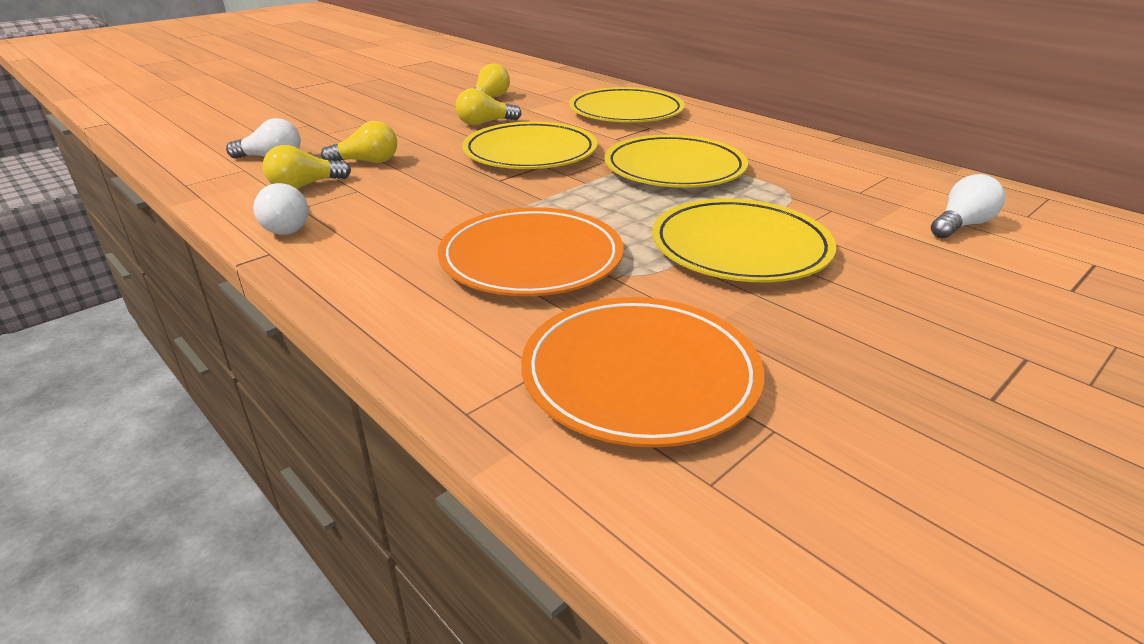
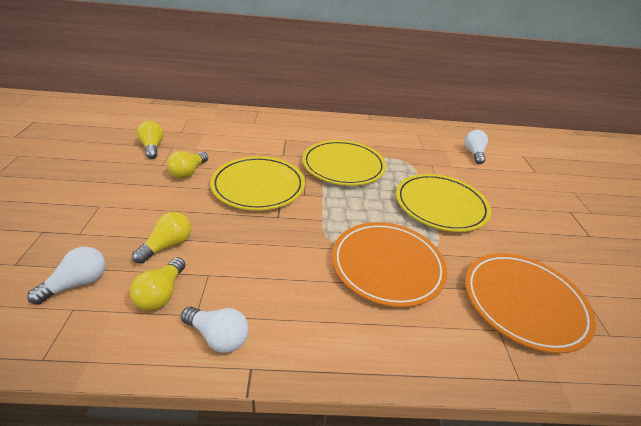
camera: 50 degrees left, 5 degrees up
yellow plate [569,87,685,122] -> none

